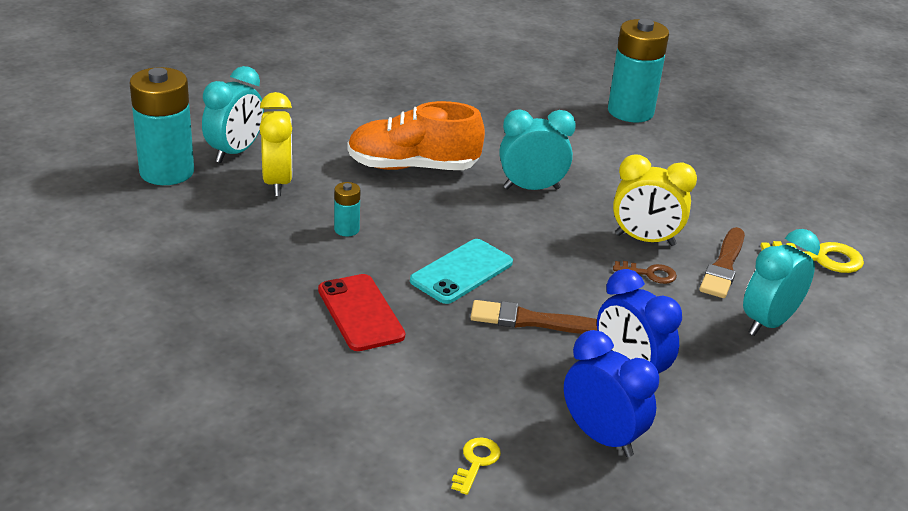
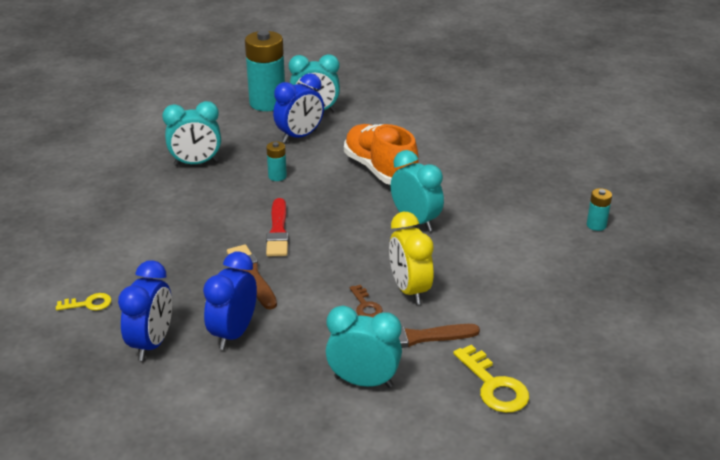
camera: 60 degrees right, 0 degrees up
yellow clock [259,92,293,196] -> blue clock [273,73,324,143]
red phone [318,274,405,351] -> none
turquoise phone [410,239,513,304] -> red brush [266,198,289,256]
turquoise battery [608,19,669,122] -> turquoise battery [587,188,612,231], size x0.45
none -> turquoise clock [162,101,221,166]

